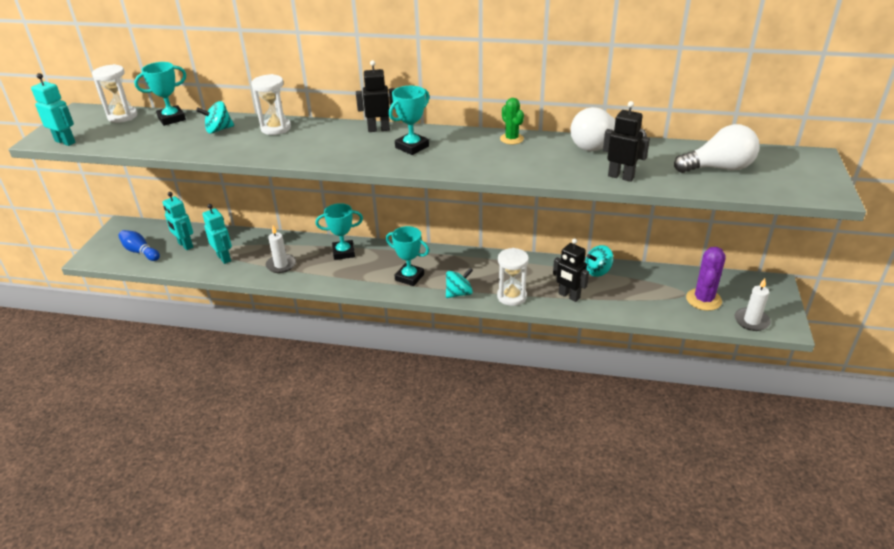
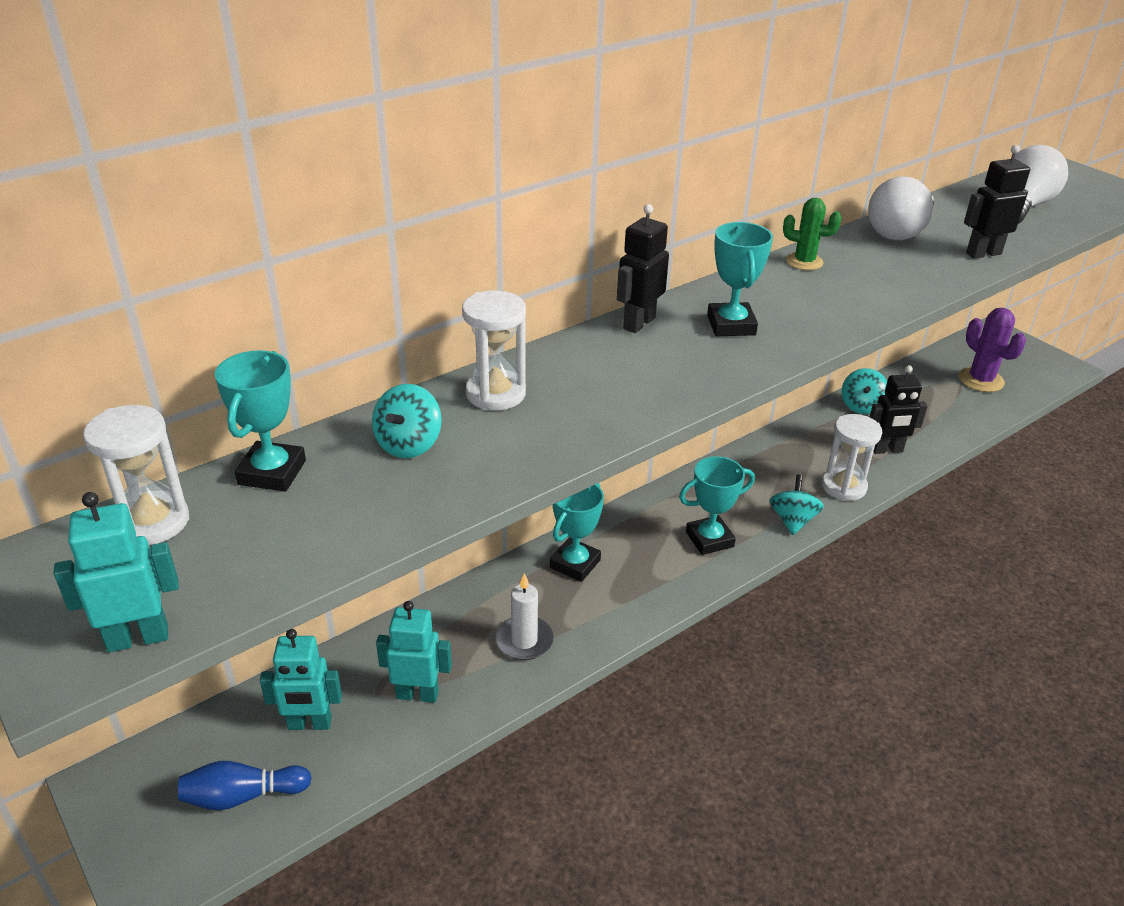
camera: 50 degrees left, 0 degrees up
white candle [735,278,771,331] -> none

